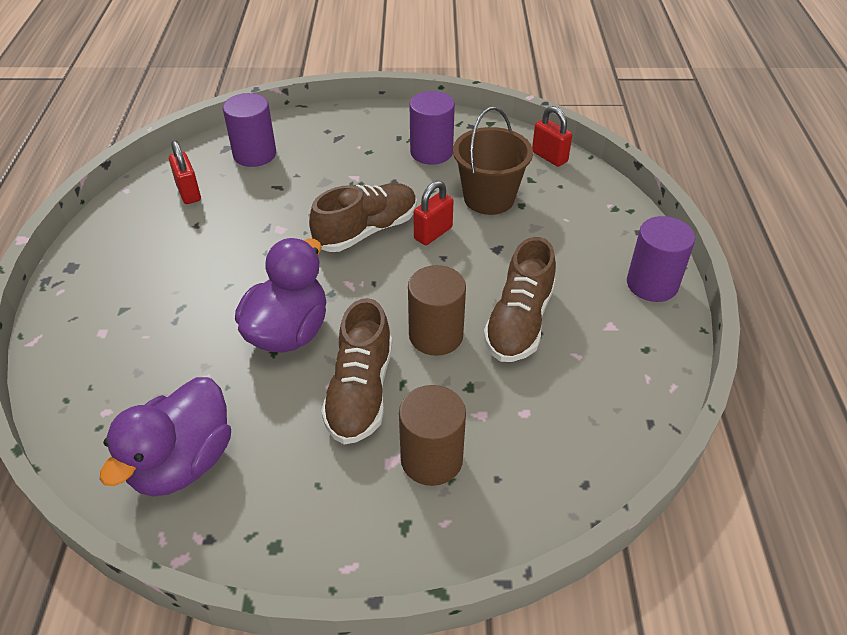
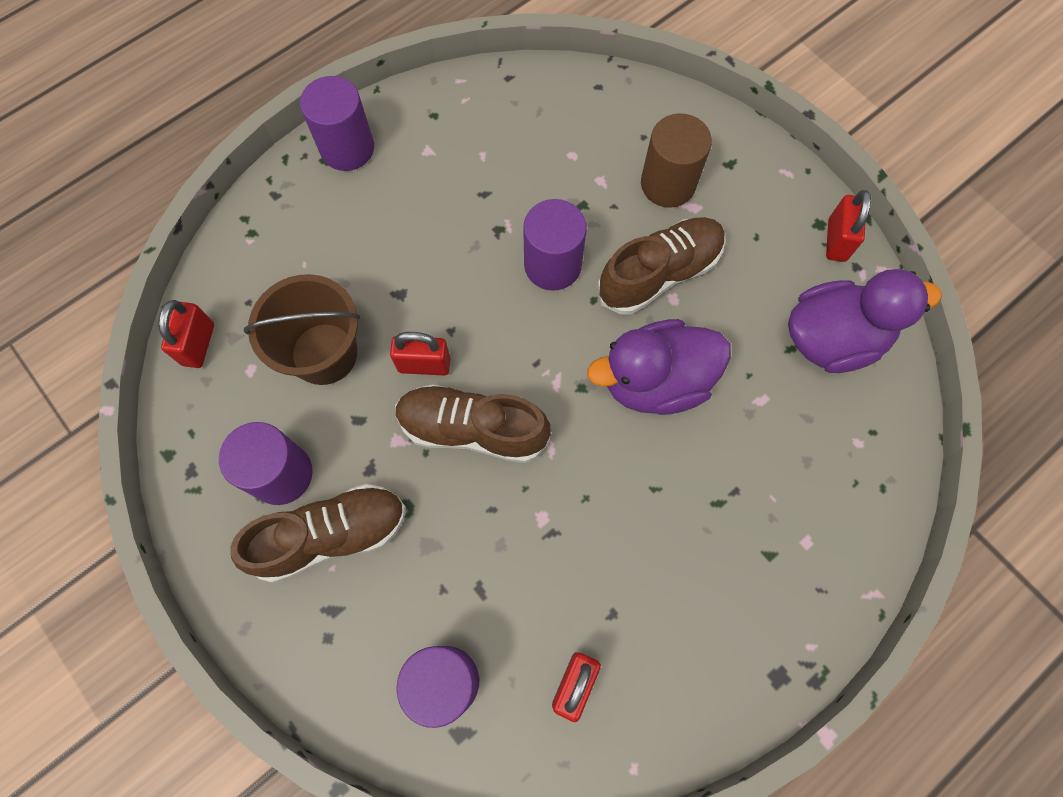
camera: 130 degrees left, 25 degrees up
brown cylinder [408,265,466,356] -> purple cylinder [523,199,587,291]
brown shoe [483,237,556,362] -> brown shoe moved to [230,484,406,583]
none -> red padlock [826,190,871,262]

